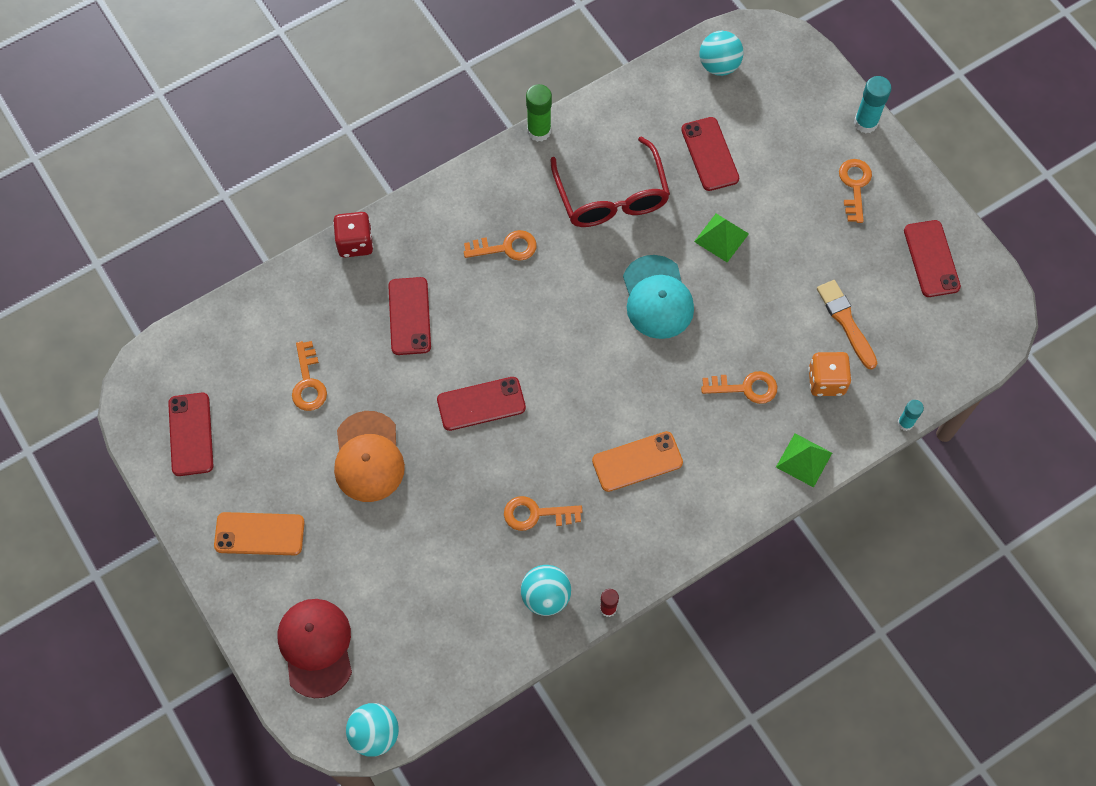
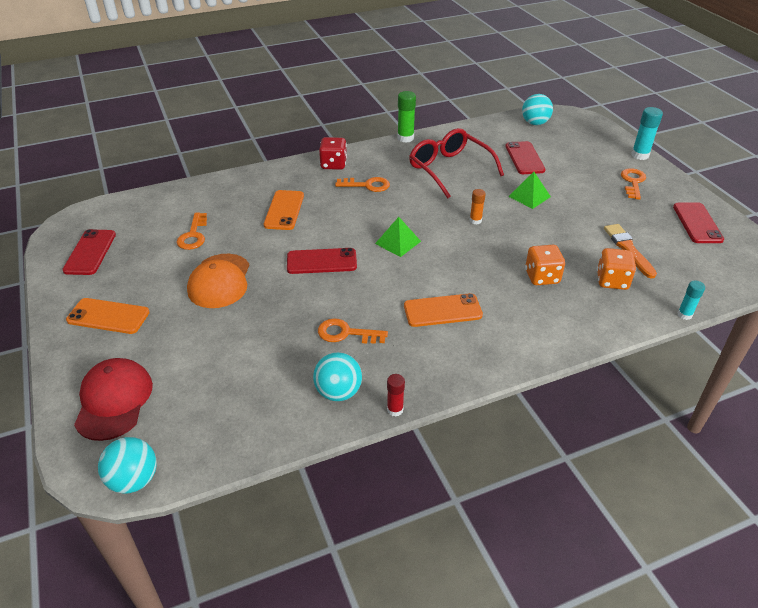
camera: 10 degrees right, 25 degrees down
red dice [333,212,373,258] -> red dice moved to [319,137,347,170]
red phone [388,277,431,355] -> orange phone [264,190,304,230]
red glasses [550,136,670,227] -> red glasses turned 150 degrees clockwise [409,128,504,198]
turquoise cap [623,255,694,339] -> orange glue stick [470,189,486,224]
orange key [701,371,778,404] -> orange dice [525,245,565,285]
green pyramid [776,433,832,488] -> green pyramid moved to [375,217,421,257]

